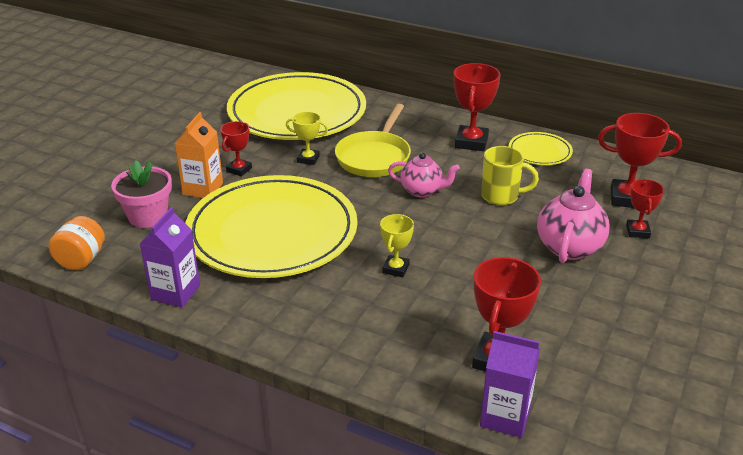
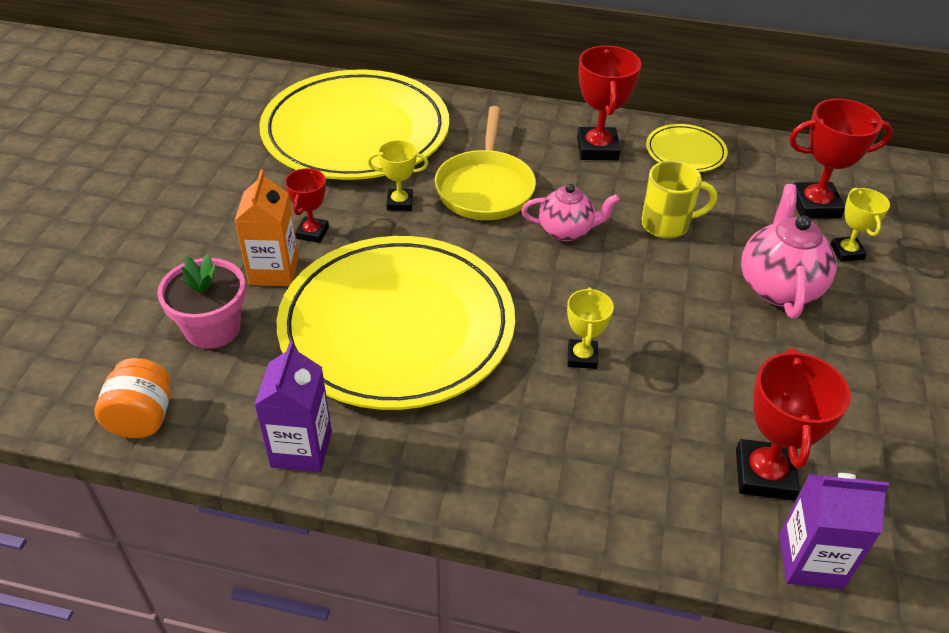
camera: 15 degrees left, 10 degrees up
red trophy [626,179,664,238] -> yellow trophy [830,188,890,262]

